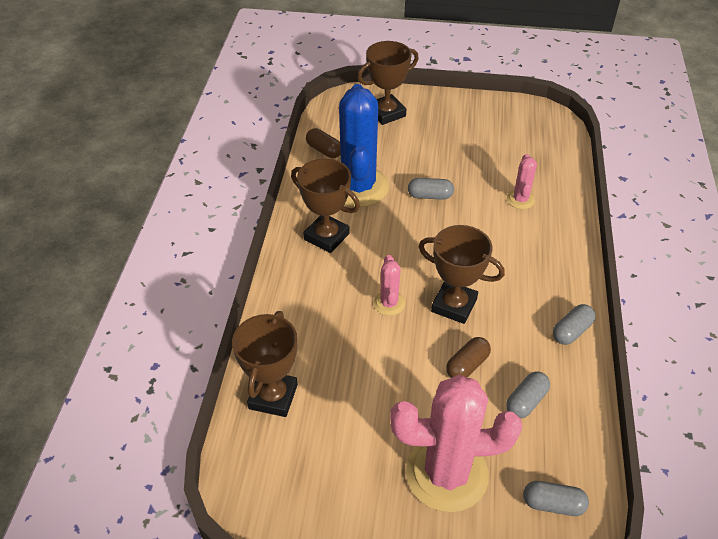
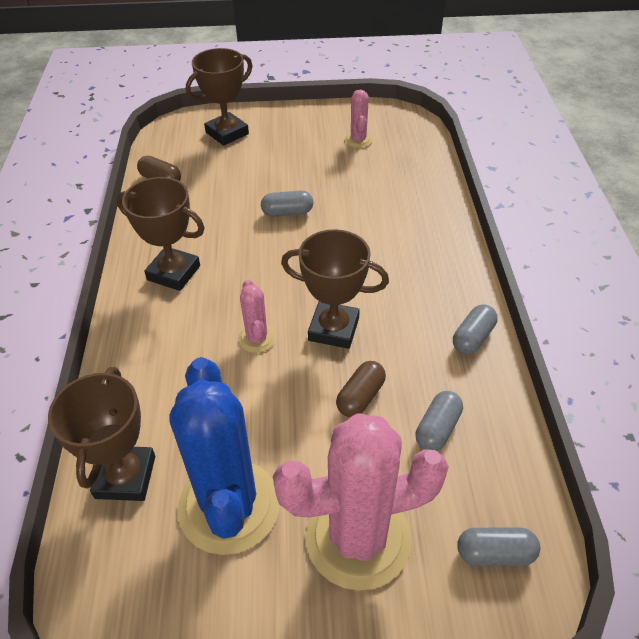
camera: 10 degrees left, 0 degrees up
blue cactus [339,84,389,207] -> blue cactus moved to [169,357,280,555]
pink cactus [507,154,537,209] -> pink cactus moved to [344,90,373,148]

